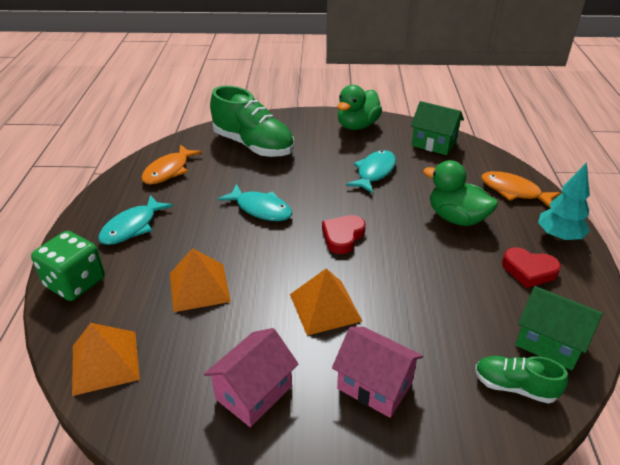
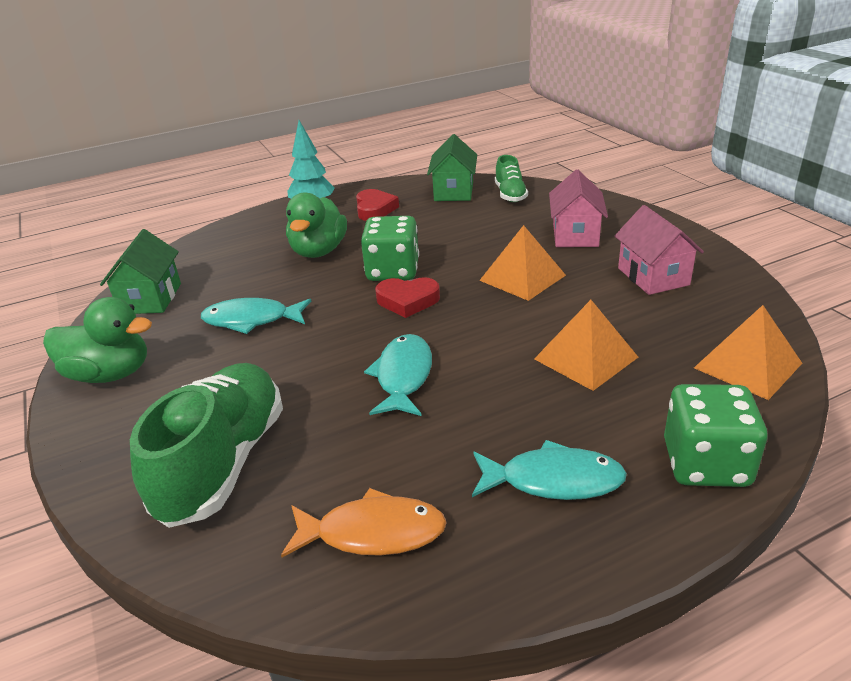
camera: 115 degrees left, 5 degrees down
pink house [204,328,298,427] -> pink house turned 60 degrees clockwise [615,205,704,295]
orange fish [481,171,561,208] -> none
none -> green dice [361,216,419,281]

